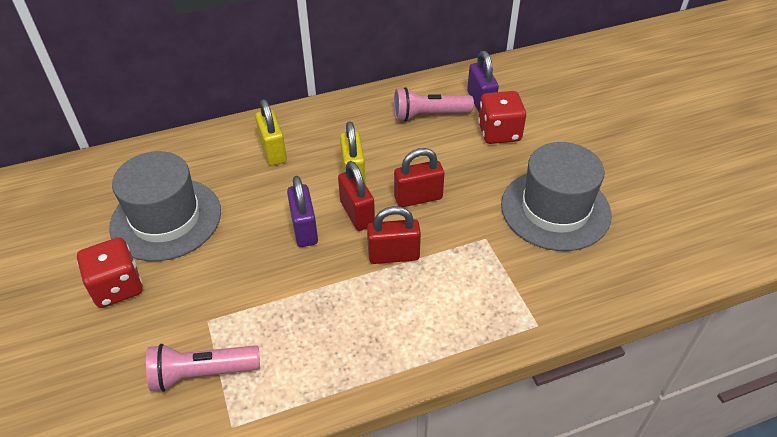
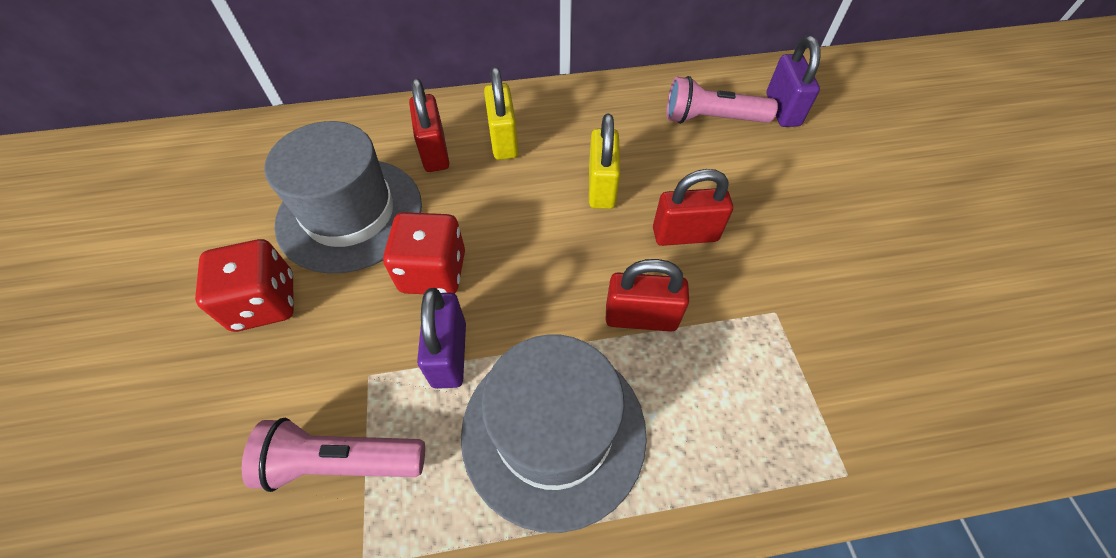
camera: 10 degrees right, 10 degrees up
purple padlock [287,176,318,247] -> purple padlock moved to [417,288,466,389]
red padlock [338,161,375,231] -> red padlock moved to [409,78,449,172]
red dice [478,91,526,144] -> red dice moved to [383,212,465,294]
grey hat [501,142,612,251] -> grey hat moved to [461,334,647,533]

